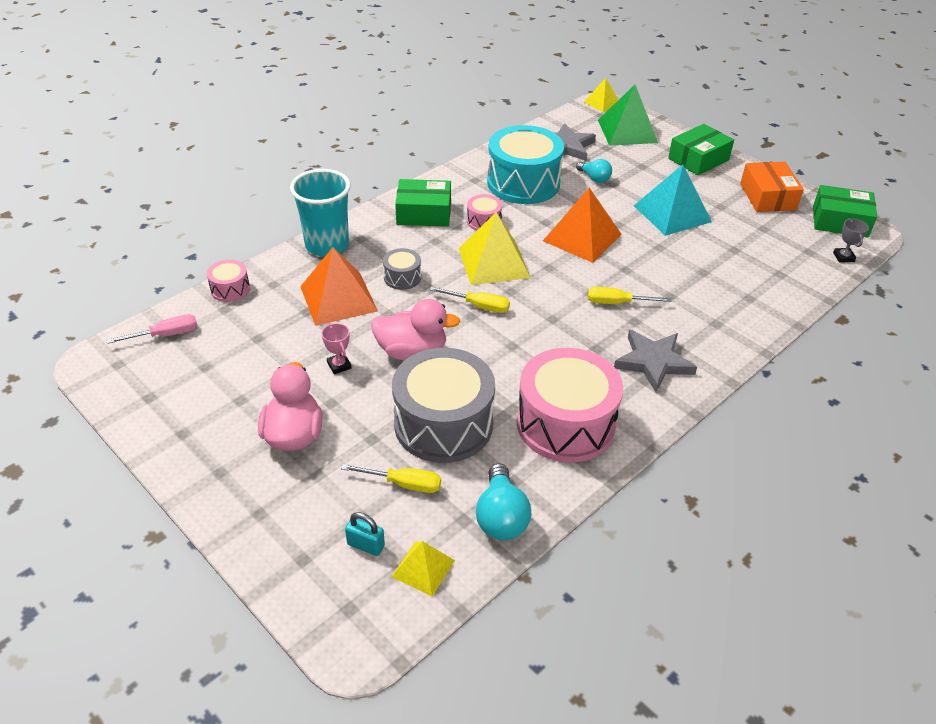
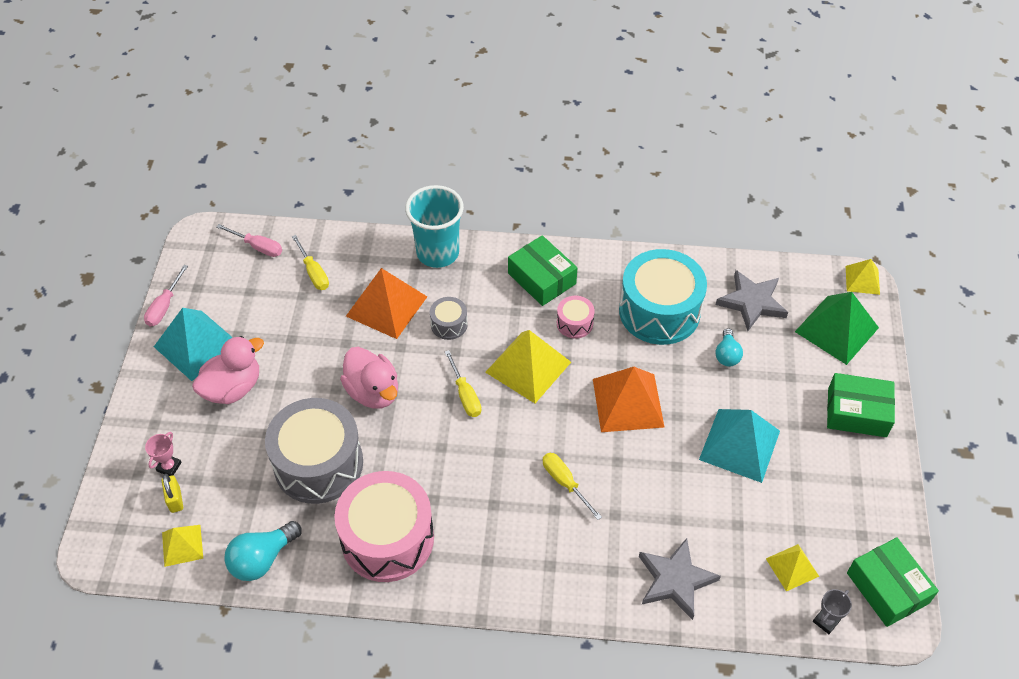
camera: 50 degrees right, 10 degrees up
pink drum [207,260,250,302] -> none
pink trophy [322,323,351,374] -> pink trophy moved to [145,432,182,476]
yellow screwdriver [341,464,441,493] -> yellow screwdriver moved to [292,235,329,290]
turquoise padlock [345,512,385,556] -> yellow padlock [162,474,183,513]
grey star [614,330,697,392] -> grey star moved to [639,538,721,620]
orange box [740,162,804,212] -> none
none -> pink screwdriver [144,265,188,326]
none -> turquoise pyramid [154,308,233,381]
none -> yellow pyramid [766,544,819,591]

